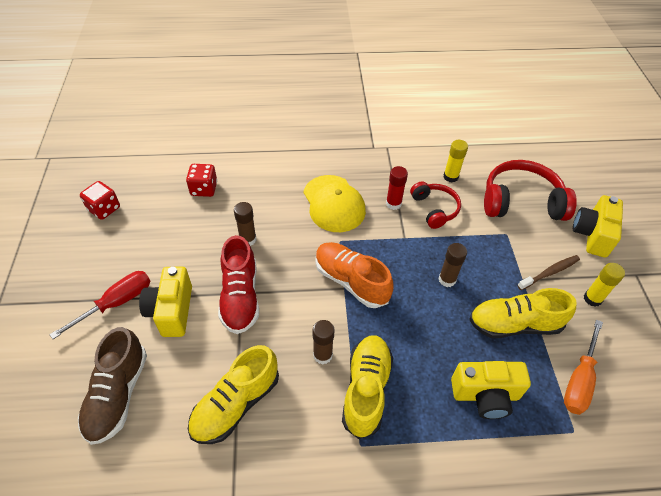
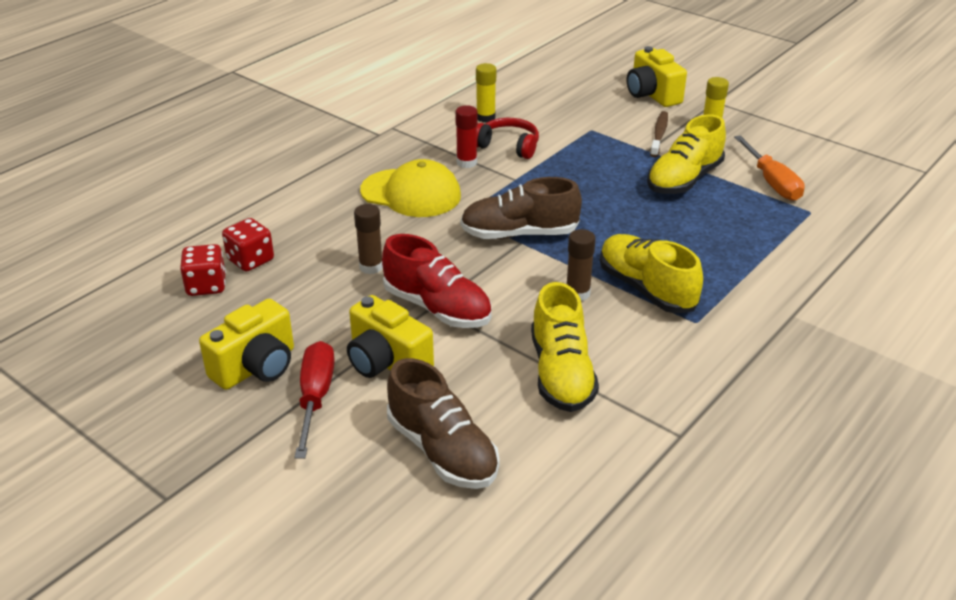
camera: 45 degrees left, 15 degrees down
red dice [80,181,120,220] -> red dice moved to [180,244,226,296]
orange shoe [315,242,393,308] -> brown shoe [460,177,582,239]
brown glue stick [438,243,467,287] -> none
yellow camera [451,361,531,419] -> yellow camera moved to [199,299,294,390]
red headphones [484,160,577,221] -> none

